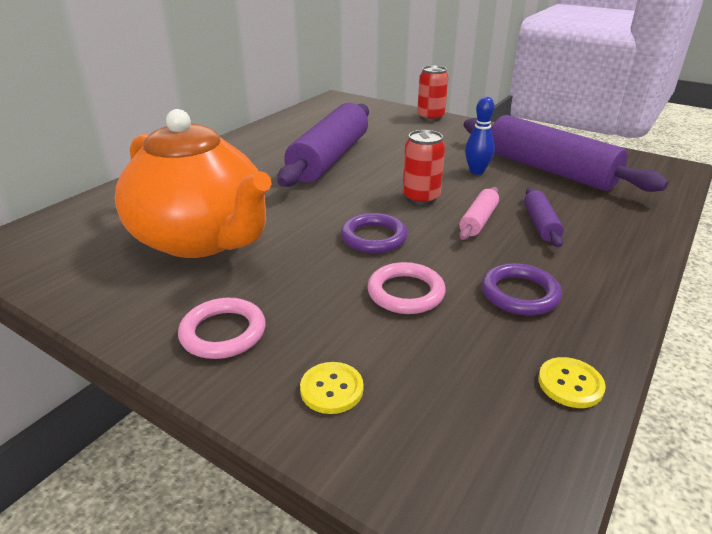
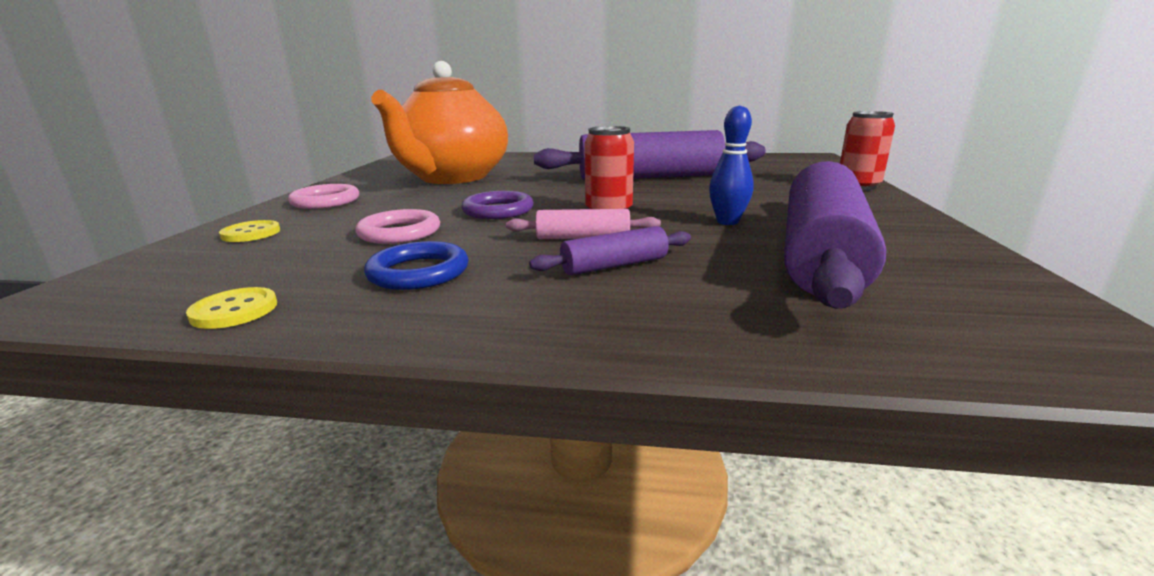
camera: 65 degrees right, 10 degrees down
purple ring [482,263,562,315] -> blue ring [364,241,468,290]

